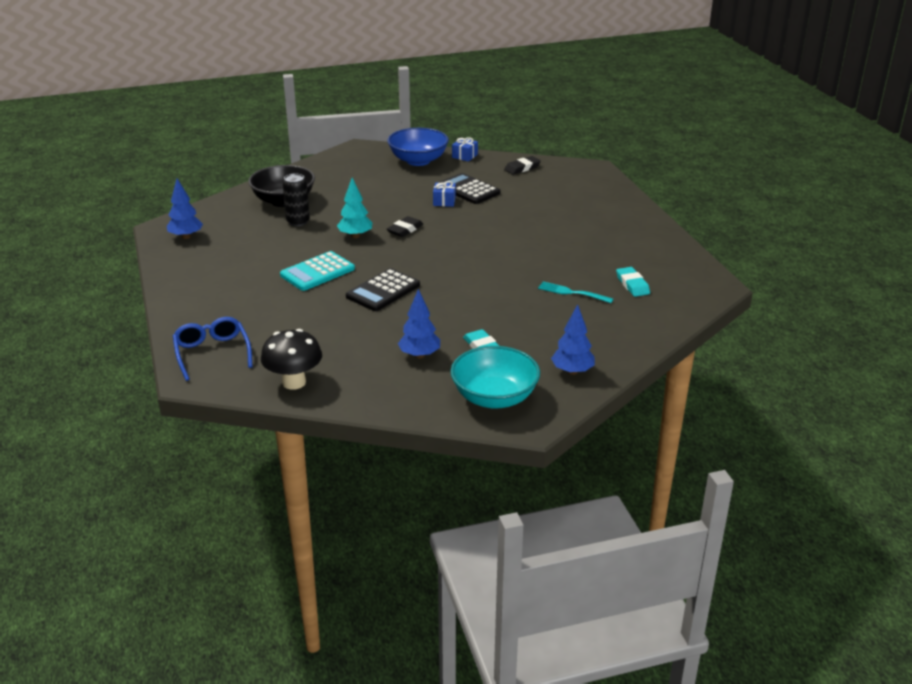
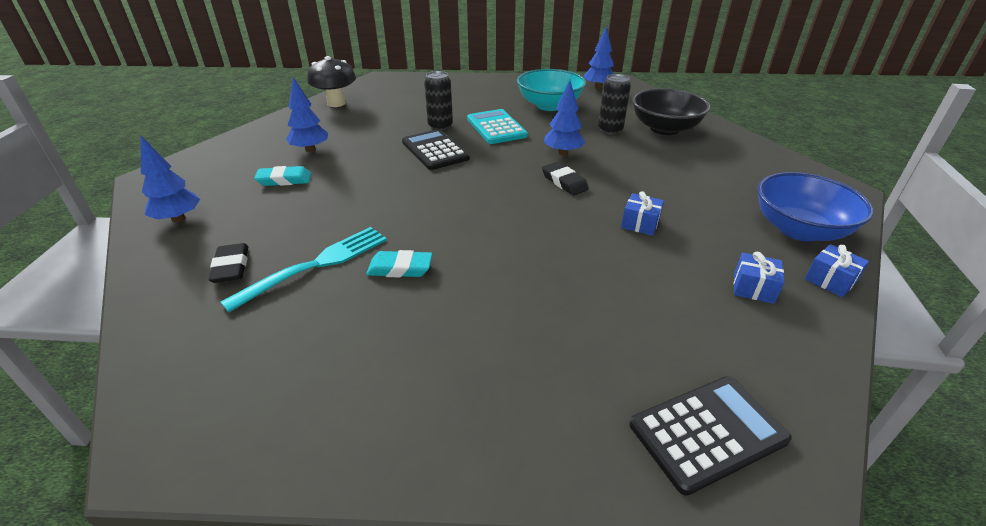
camera: 110 degrees right, 5 degrees up
blue glasses [173,317,252,381] -> none
turquoise tree [337,178,372,238] -> blue tree [544,80,585,156]
black calculator [438,173,500,204] -> black calculator moved to [629,376,792,496]
turquoise bowl [450,346,540,409] -> turquoise bowl moved to [517,69,586,111]
black eraser [504,156,541,175] -> black eraser moved to [209,243,248,283]
turquoise fork [538,282,613,303] -> turquoise fork [220,227,387,312], size x1.54
turquoise eraser [616,267,650,297] -> turquoise eraser moved to [366,250,432,277]
none -> black can [424,71,453,131]
none -> blue gift [734,252,784,304]

